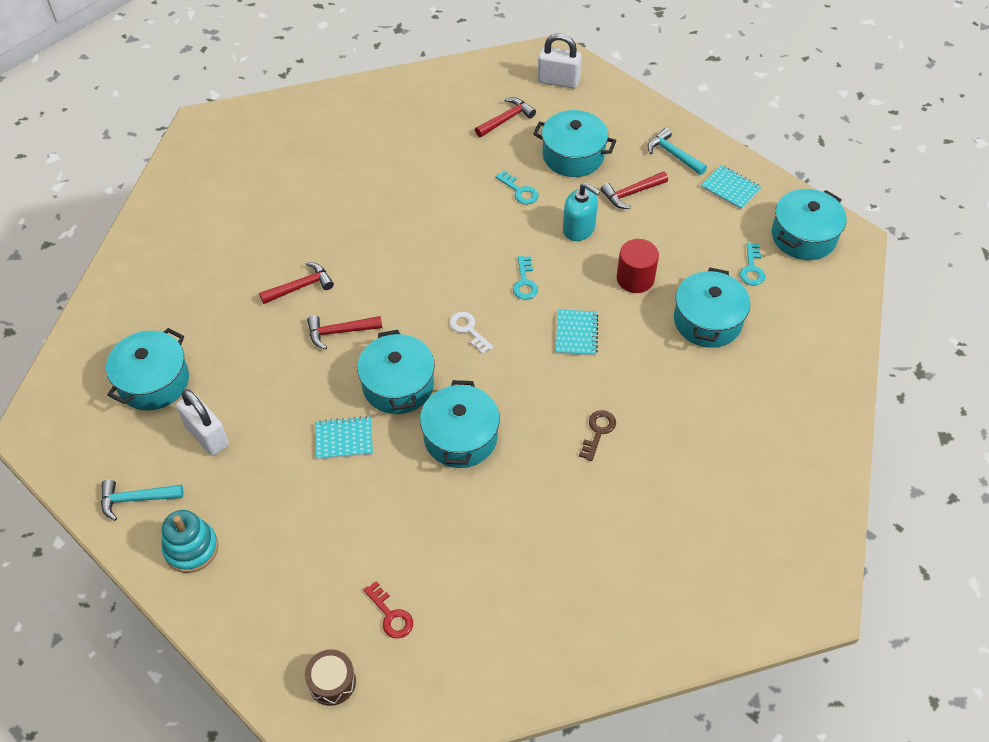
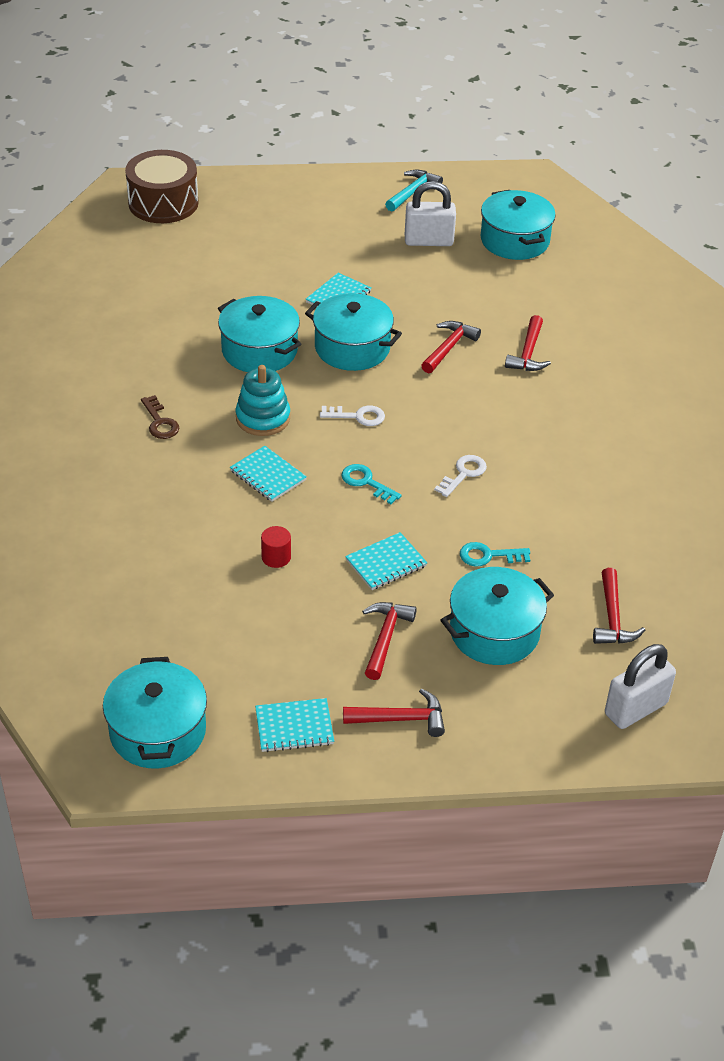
camera: 130 degrees right, 10 degrees down
turquoise stacking toy [162,510,218,573] -> turquoise stacking toy moved to [236,365,290,436]
brown drum [305,649,356,706] -> brown drum [125,150,199,223], size x1.81
red key [363,581,413,639] -> none
turquoise soap dispenser [563,183,600,241] -> turquoise notebook [345,532,427,590]
red cylinder [617,239,659,293] -> red cylinder [261,526,291,568], size x0.60
turquoise hammer [648,128,707,175] -> red hammer [343,688,445,737]
turquoise pot [674,268,750,348] -> none
turquoise key [740,243,765,286] -> none
none -> white key [434,455,487,497]

